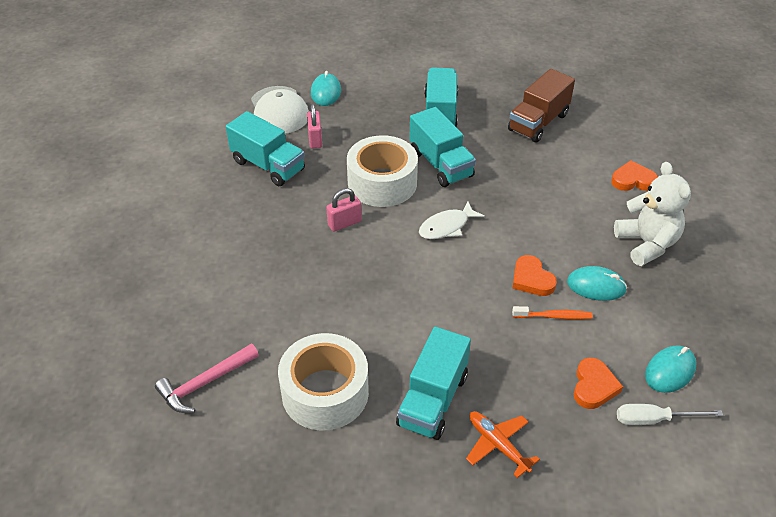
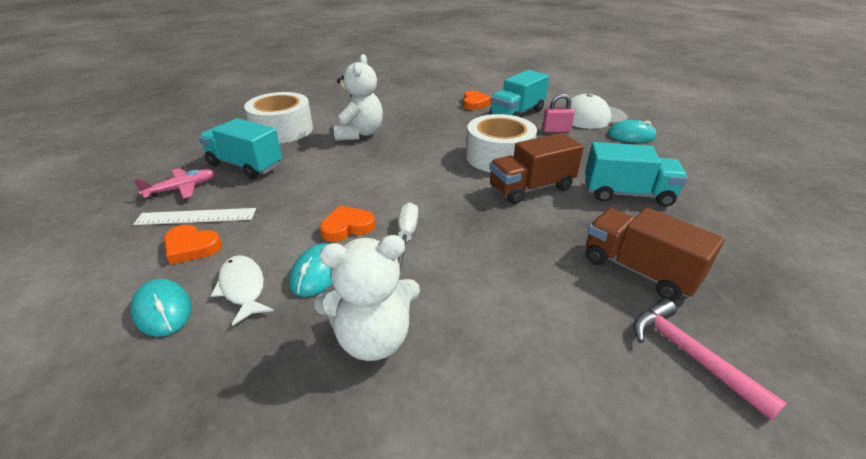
camera: 95 degrees right, 10 degrees down
pink hammer [155,344,259,413] -> pink hammer moved to [633,298,787,420]
pink padlock [326,188,362,232] -> none
turquoise truck [409,107,476,187] -> brown truck [489,133,584,204]
white fish [419,202,485,239] -> white fish moved to [210,255,274,326]
orange plane [466,411,540,478] -> pink plane [133,168,216,199]
orange toothbrush [512,306,593,320] -> none
orange heart [611,160,658,191] -> orange heart moved to [463,91,492,110]
white screwdriver [617,404,723,425] -> white screwdriver moved to [398,203,418,272]
none -> white ruler [133,208,256,225]
none -> white teddy bear [334,54,383,141]

